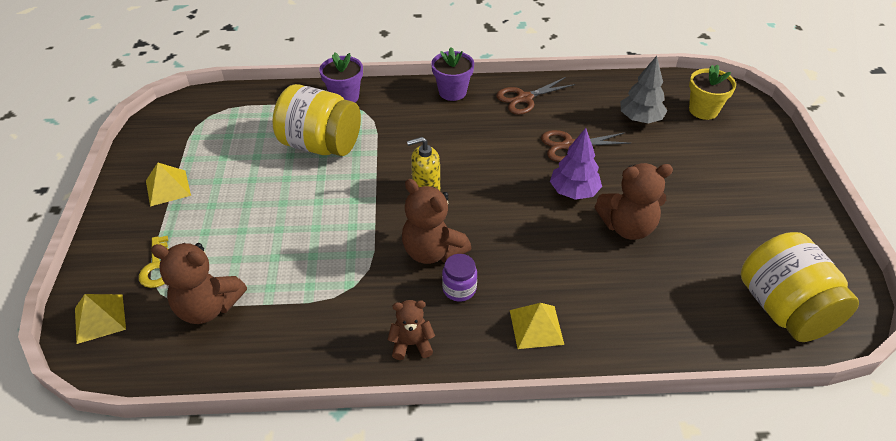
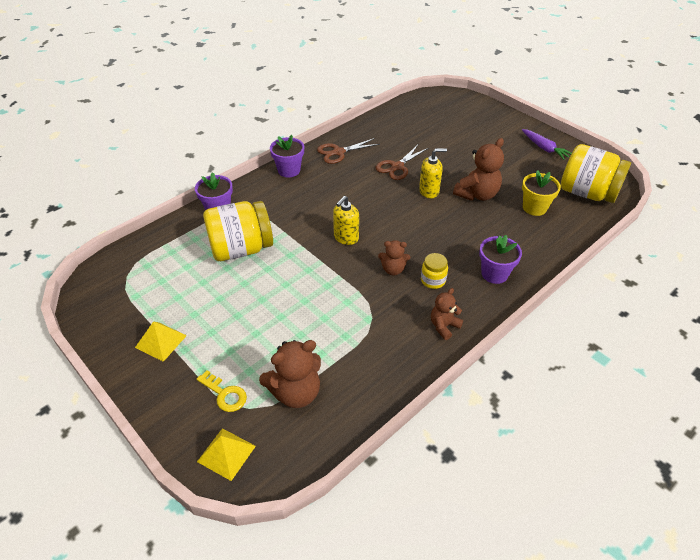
camera: 40 degrees left, 0 degrees up
brown teddy bear [402,179,472,264] -> brown teddy bear [378,240,410,276], size x0.59
purple jar [442,254,477,301] -> yellow jar [421,253,448,289]
brown scissors [496,77,575,115] -> brown scissors turned 45 degrees clockwise [317,138,380,164]
yellow pyramid [510,303,564,349] -> purple flower pot [479,235,522,284]
purple tree [550,128,602,200] -> yellow soap dispenser [419,148,447,198]
grey tree [621,56,667,123] -> none
yellow flower pot [689,64,736,120] -> yellow flower pot moved to [522,170,561,216]
none -> purple carrot [522,129,572,160]

